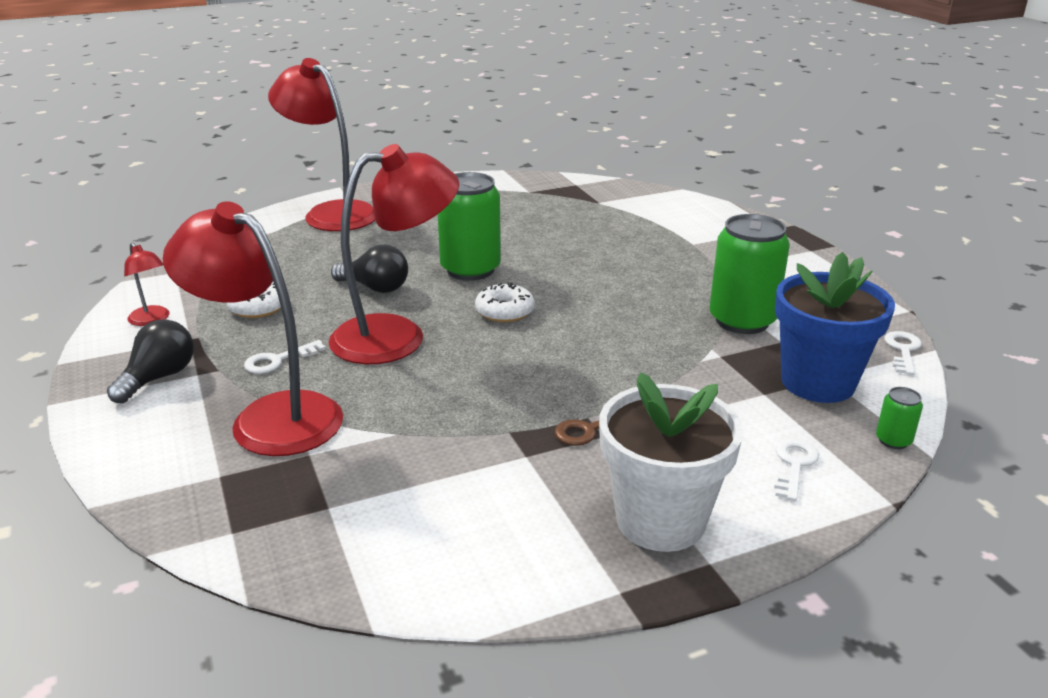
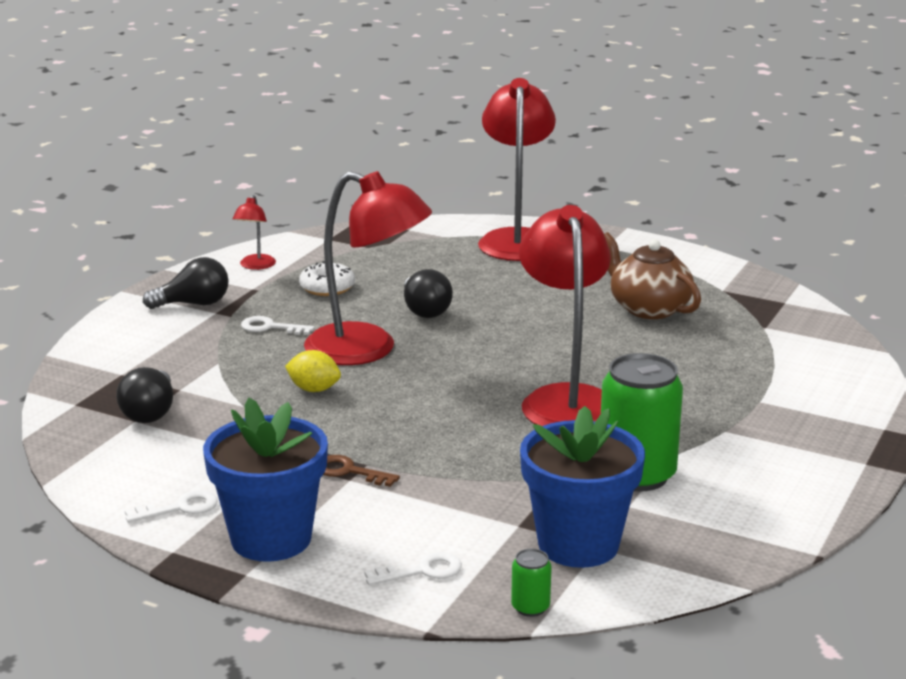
camera: 50 degrees right, 5 degrees down
red lamp [163,201,343,456] -> red lamp moved to [519,205,611,426]
green can [438,172,501,281] -> none
white donut [475,282,535,322] -> none
white flower pot [599,372,744,552] -> blue flower pot [203,398,328,562]
white key [884,331,922,375] -> white key moved to [125,490,218,523]
none -> black light bulb [116,367,173,423]
none -> yellow lemon [285,350,341,392]
none -> brown teapot [604,232,701,319]

